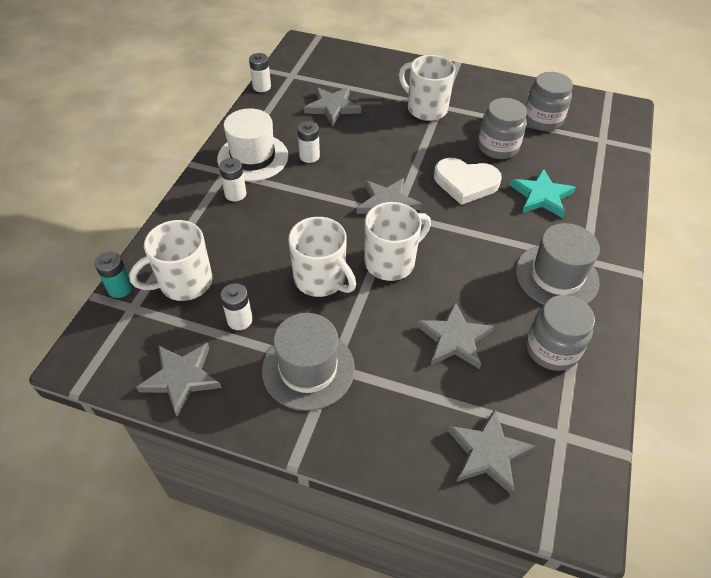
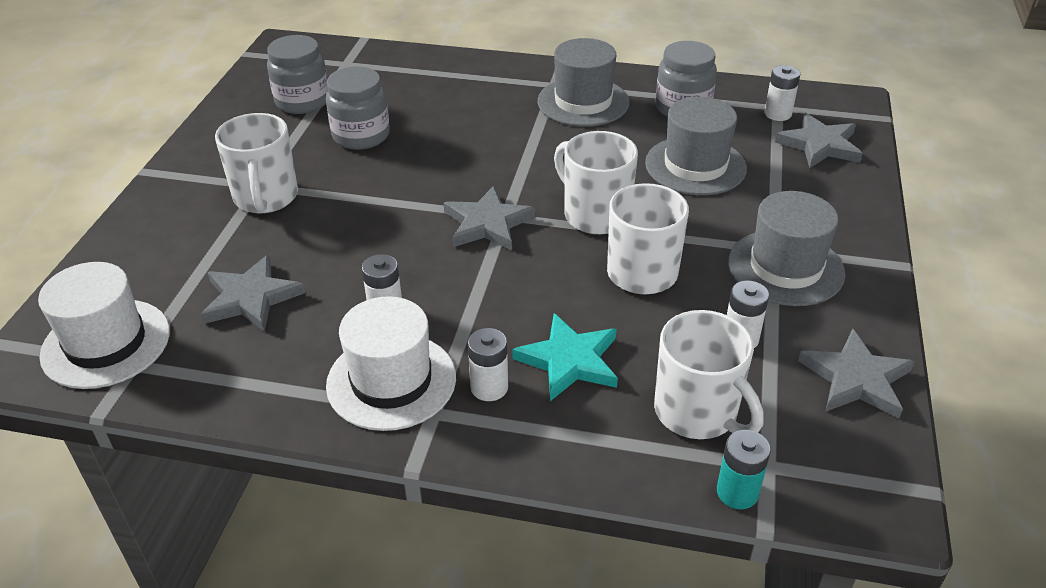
camera: 95 degrees left, 10 degrees down
white battery [249,53,271,92] -> white battery moved to [764,65,800,121]
white mug [399,55,455,121] -> white mug turned 45 degrees counterclockwise [215,113,298,213]
grey star [416,302,494,369] -> grey hat [645,97,747,195]
white heart [434,158,502,205] -> none
turquoise star [510,168,576,218] -> turquoise star moved to [512,313,618,401]
none -> white hat [38,262,170,389]

